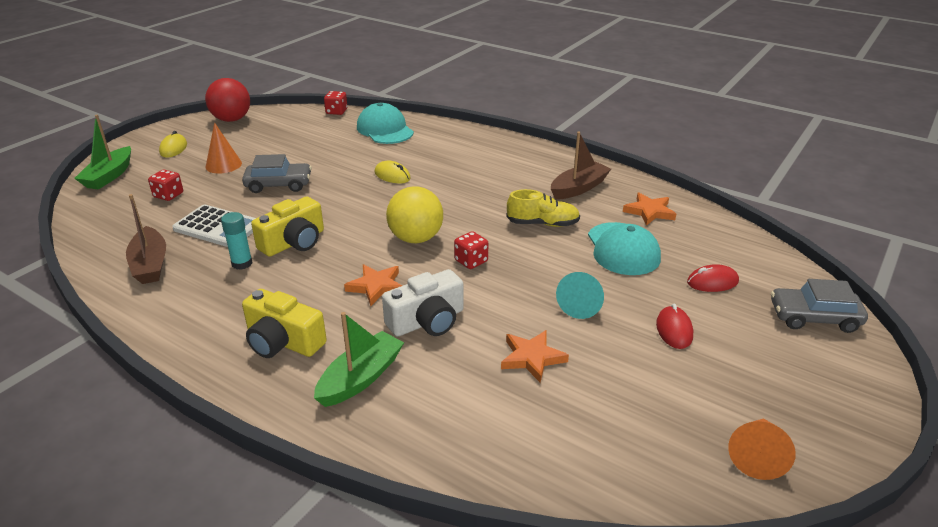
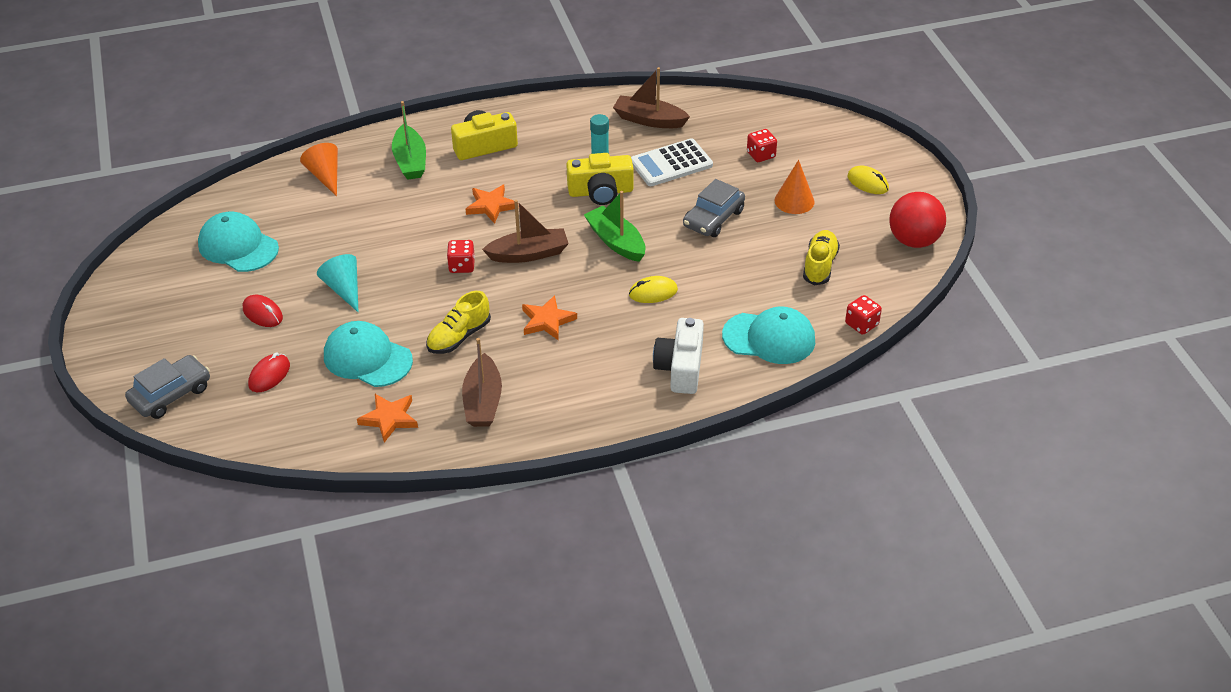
camera: 130 degrees right, 10 degrees up
green boat [74,115,131,190] -> green boat moved to [584,191,646,262]
yellow camera [251,196,324,257] -> yellow camera turned 90 degrees counterclockwise [566,153,634,205]
white camera [382,269,464,336] -> white camera moved to [653,318,704,394]
yellow ball [386,186,443,243] -> brown boat [482,200,569,263]
orange star [501,330,569,383] -> orange star moved to [522,295,577,340]
orange cone [728,418,796,480] -> orange cone moved to [300,143,338,196]
none -> turquoise cap [198,212,279,272]
none -> yellow shoe [803,230,840,285]

